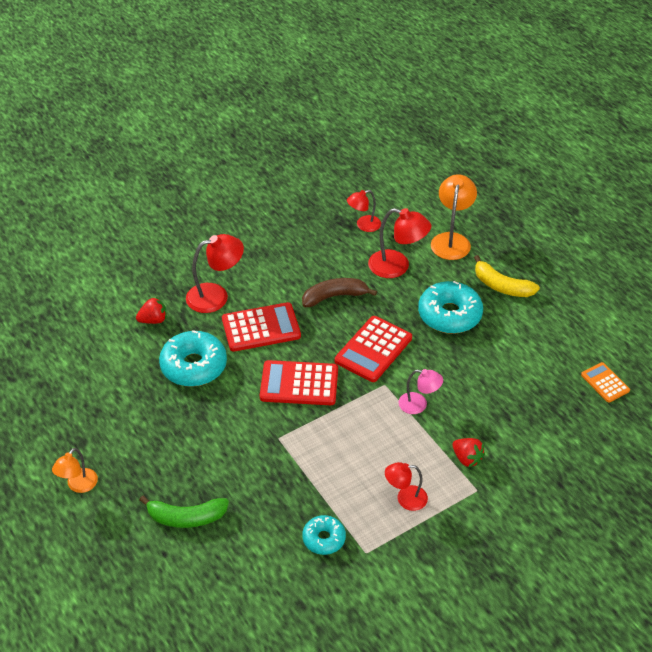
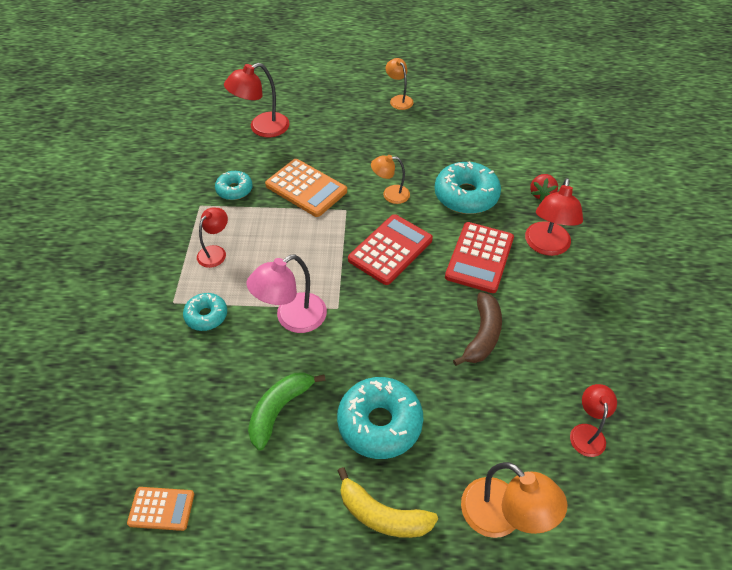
camera: 125 degrees right, 5 degrees up
green banana [139,495,229,528] -> green banana moved to [248,372,326,450]
red calculator [335,316,412,382] -> none
red lamp [368,208,431,278] -> red lamp moved to [224,63,290,138]
pink lamp [399,369,443,414] -> pink lamp [247,254,327,333], size x1.60
red strawberry [452,438,485,468] -> turquoise donut [183,293,227,331]
yellow banana [474,255,540,297] -> yellow banana turned 135 degrees counterclockwise [337,467,438,538]
none -> orange calculator [265,159,347,217]
none -> orange lamp [371,155,410,204]

